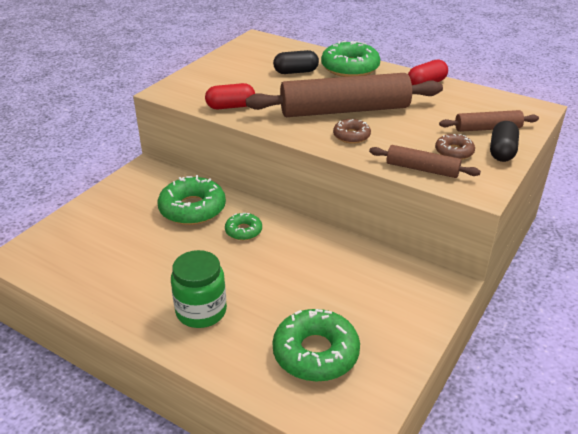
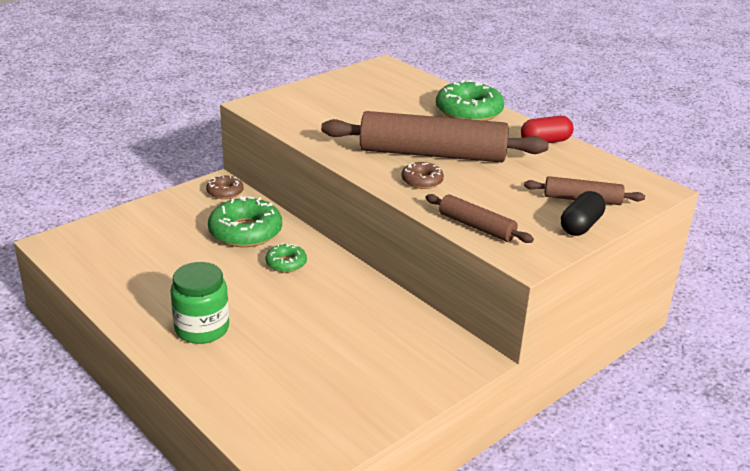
camera: 15 degrees right, 5 degrees down
red capsule [205,83,255,109] -> none
green donut [272,309,360,382] -> none
black capsule [273,50,319,74] -> none
brown donut [435,134,475,160] -> brown donut moved to [206,175,243,199]

